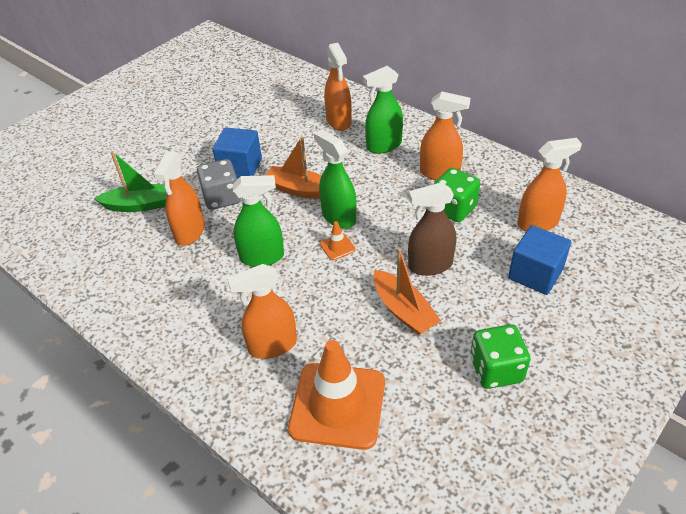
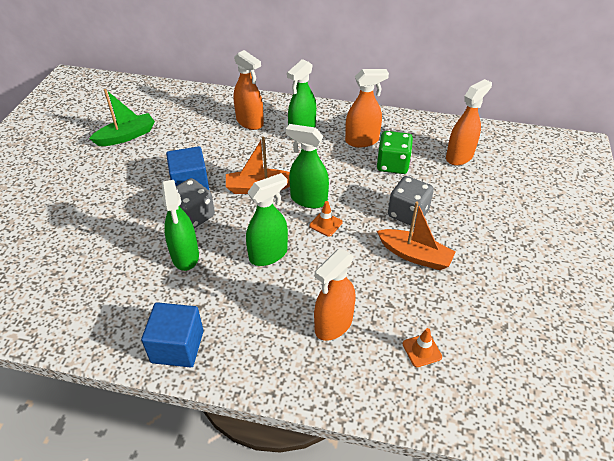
camera: 30 degrees left, 0 degrees up
green boat [94,151,167,212] -> green boat moved to [89,89,155,146]
orange spray bottle [153,151,205,246] -> green spray bottle [162,180,199,271]
orange traffic cone [288,340,385,450] -> orange traffic cone [403,328,442,367], size x0.40
brown spray bottle [408,182,456,276] -> grey dice [388,176,434,227]
green dice [470,324,530,389] -> none
blue cube [508,225,571,295] -> blue cube moved to [141,302,204,368]

